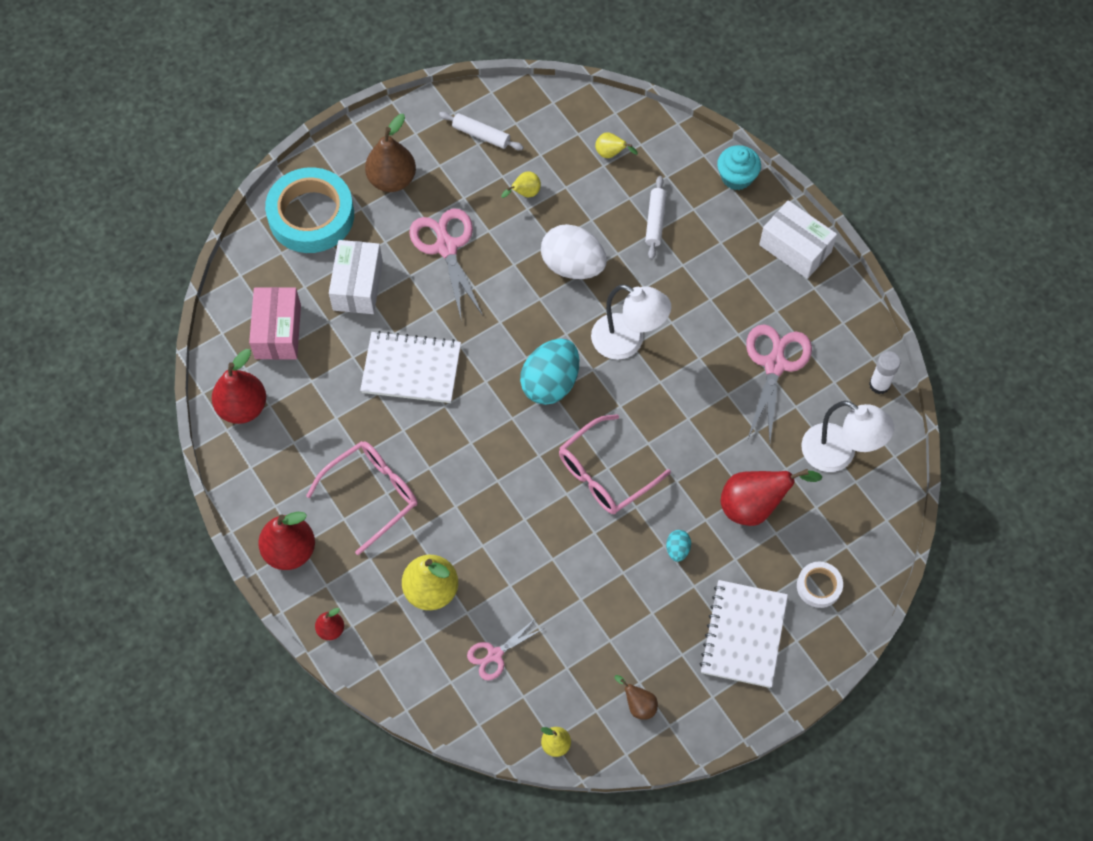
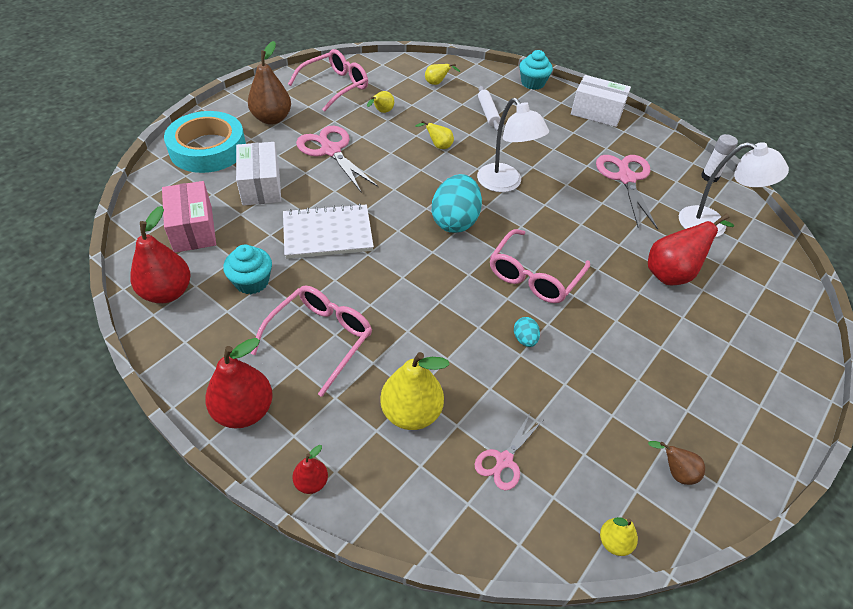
camera: 20 degrees left, 15 degrees down
white rolling pin [439,112,524,150] -> pink glasses [288,49,368,112]
white egg [541,224,607,279] -> yellow pear [415,121,454,149]
white lamp [591,284,671,360] -> white lamp turned 45 degrees clockwise [477,98,549,192]
turquoise egg [666,530,691,562] -> turquoise egg moved to [514,317,540,347]
white notebook [700,580,788,688] -> none
white tape [797,562,843,608] -> none
none -> turquoise cupcake [223,245,272,294]

